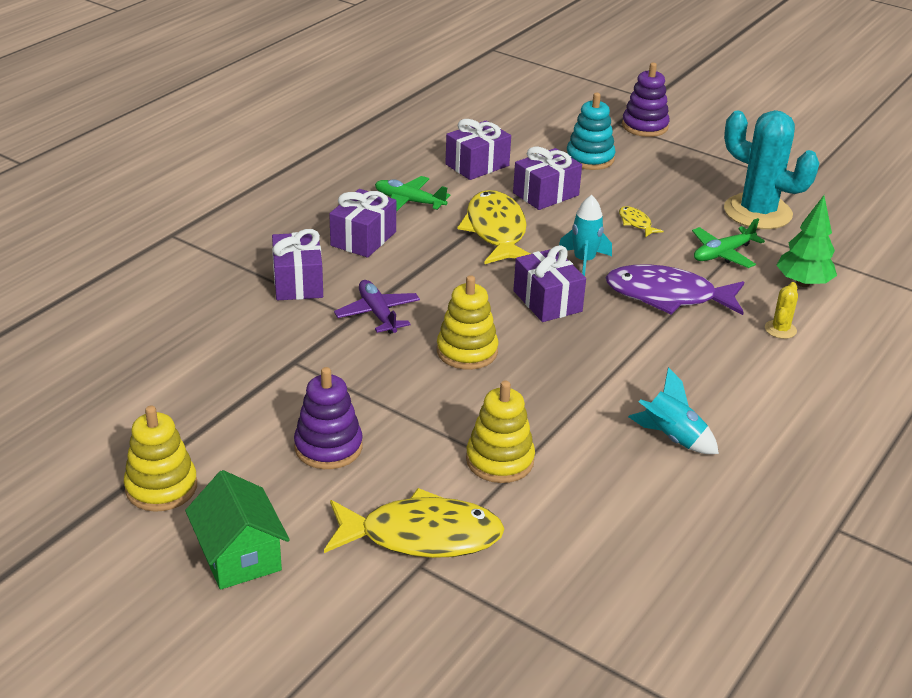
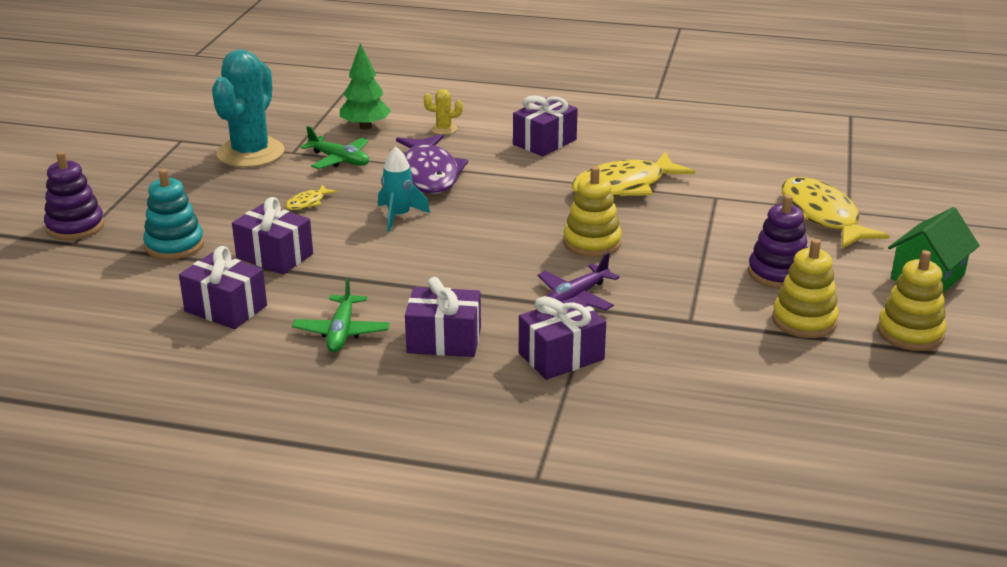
camera: 110 degrees left, 5 degrees down
yellow fish [457,190,530,264] -> yellow fish moved to [571,152,695,197]
yellow stacking toy [466,380,535,483] -> yellow stacking toy moved to [772,239,839,338]
purple gift [513,245,586,322] -> purple gift moved to [513,95,578,156]
turquoise rocket [628,367,719,454] -> none

